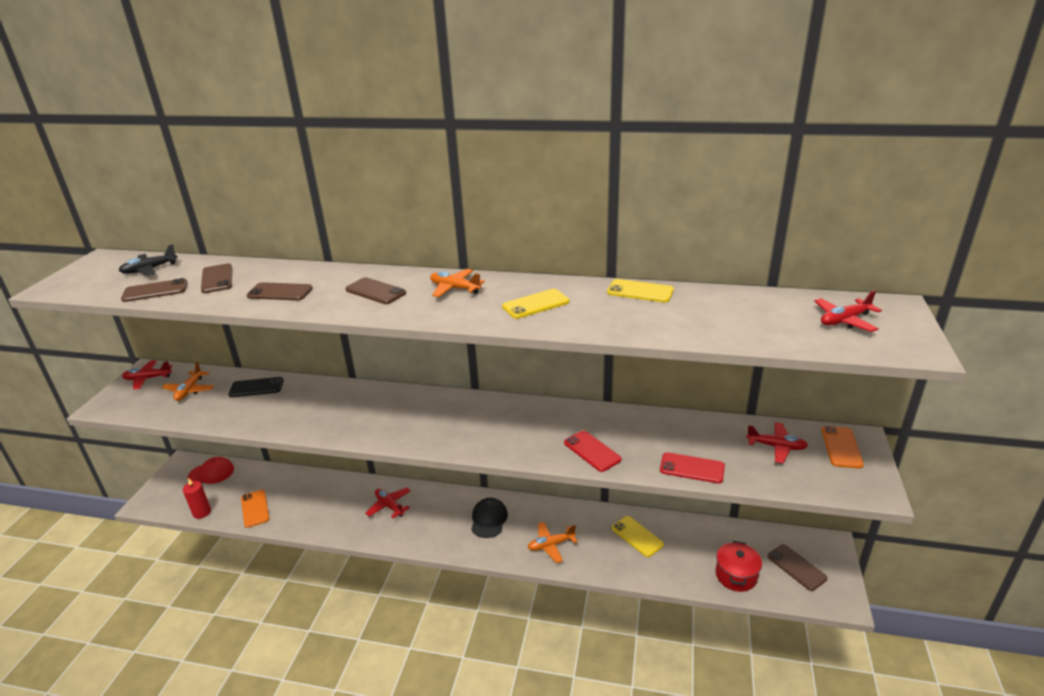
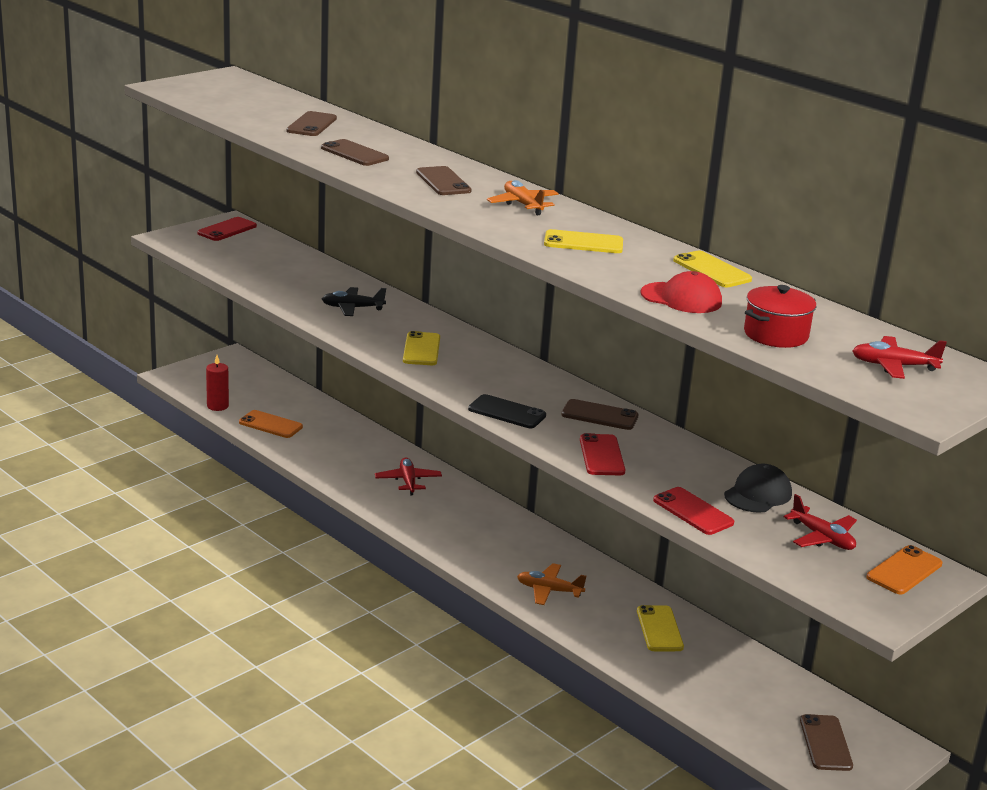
camera: 30 degrees right, 5 degrees down
black plane [119,244,177,276] -> black plane moved to [322,287,386,316]
brown phone [121,278,188,302] -> brown phone moved to [561,399,639,430]
red plane [122,360,172,390] -> red phone [197,217,257,241]
orange plane [161,362,214,401] -> none
red cap [188,457,234,484] -> red cap moved to [640,271,722,313]
black phone [228,377,284,397] -> black phone moved to [468,394,546,428]
orange phone [241,490,270,528] -> orange phone turned 75 degrees counterclockwise [239,410,303,438]
black cap [471,498,508,538] -> black cap moved to [724,464,792,513]
red pot [715,541,762,592] -> red pot moved to [744,285,816,348]
none -> yellow phone [403,331,440,365]

